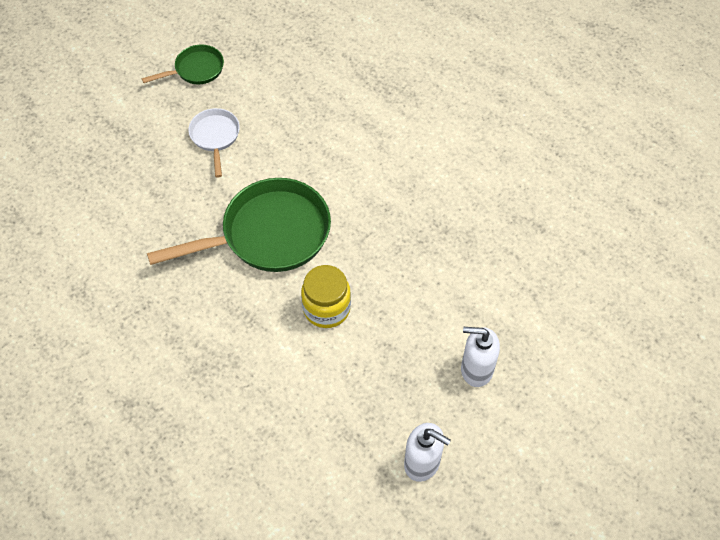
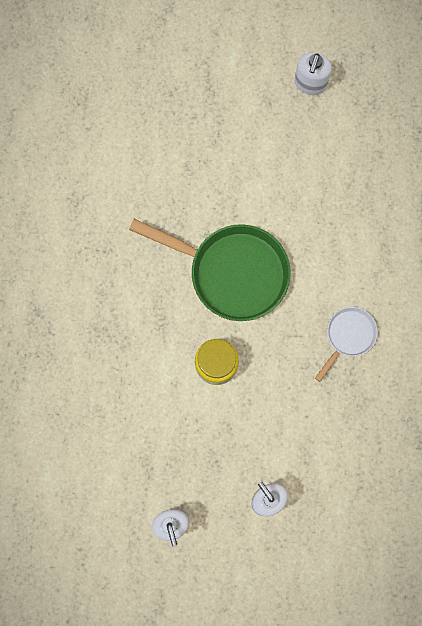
camera: 45 degrees right, 20 degrees up
green pan [142,45,224,84] -> white soap dispenser [294,52,332,95]
white pan [188,108,240,178] -> white pan moved to [315,307,378,382]

